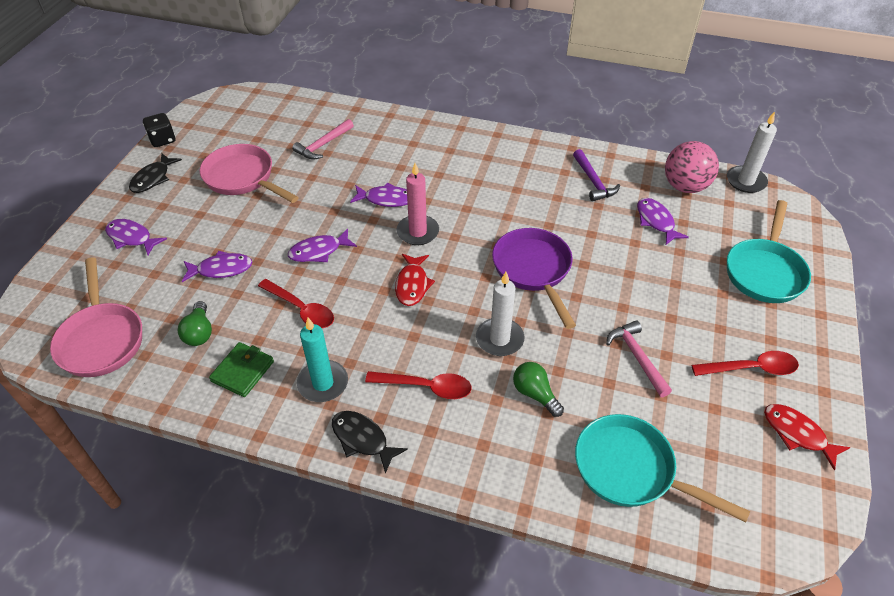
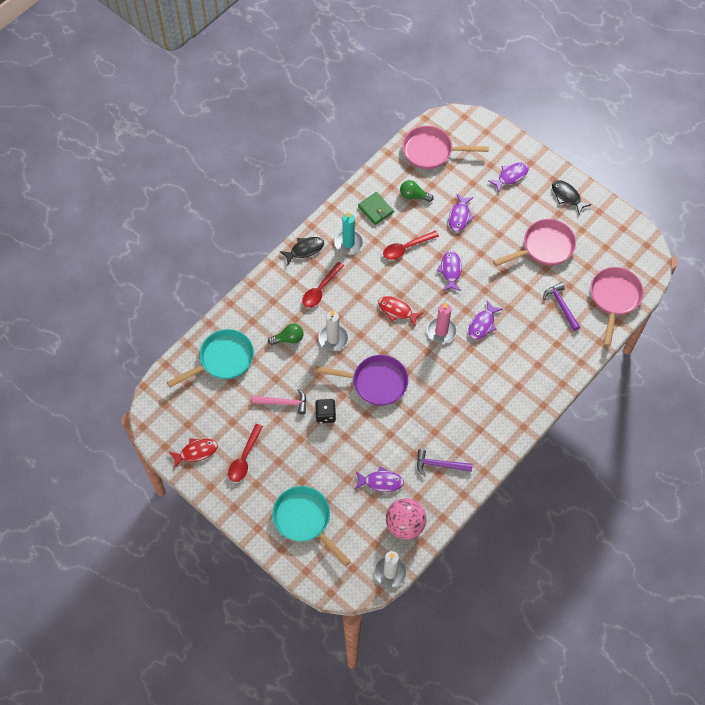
camera: 115 degrees right, 15 degrees up
black dice [143,113,176,147] -> black dice moved to [315,399,336,423]
pink hammer [292,119,354,159] -> purple hammer [543,282,580,331]
none -> pink pan [590,267,644,346]

